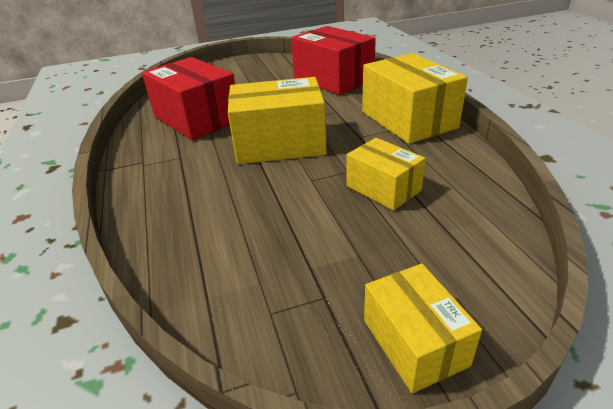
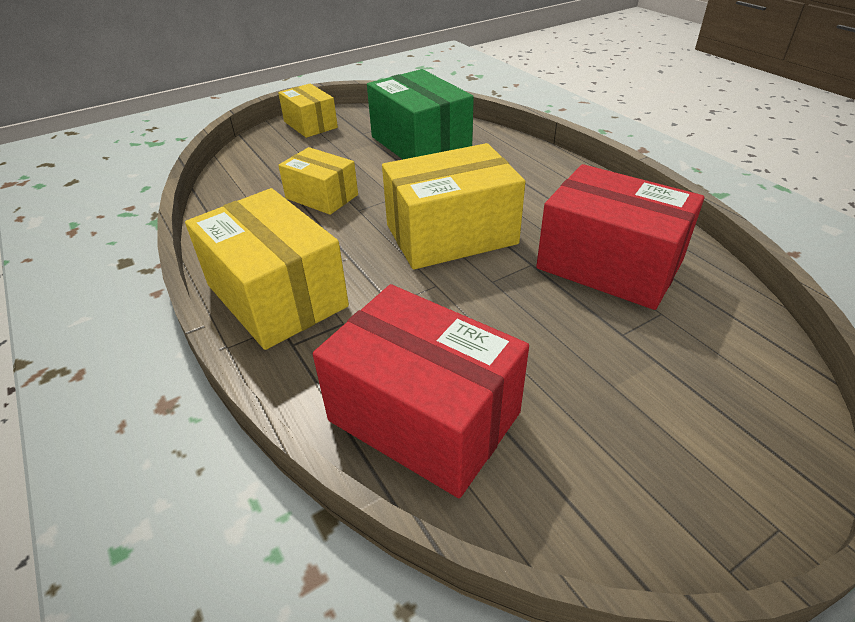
camera: 165 degrees right, 5 degrees up
none -> green box [367,69,474,159]

